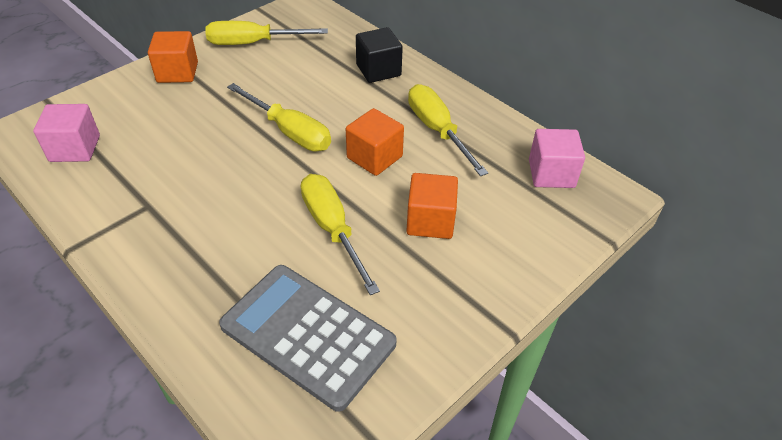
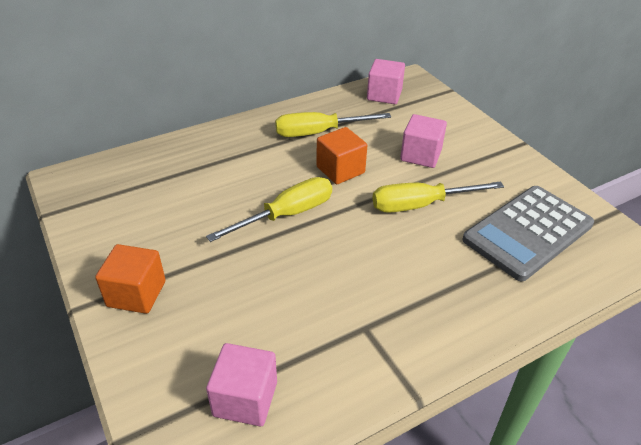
camera: 75 degrees left, 5 degrees down
yellow screwdriver [205,21,328,45] -> none
black cube [356,27,403,83] -> none
orange cube [406,173,458,239] -> pink cube [400,114,447,168]

